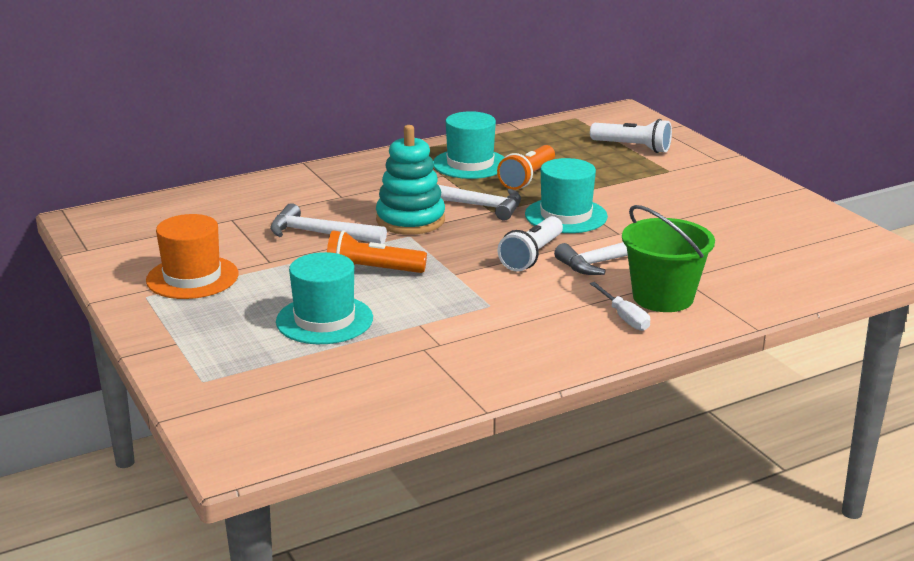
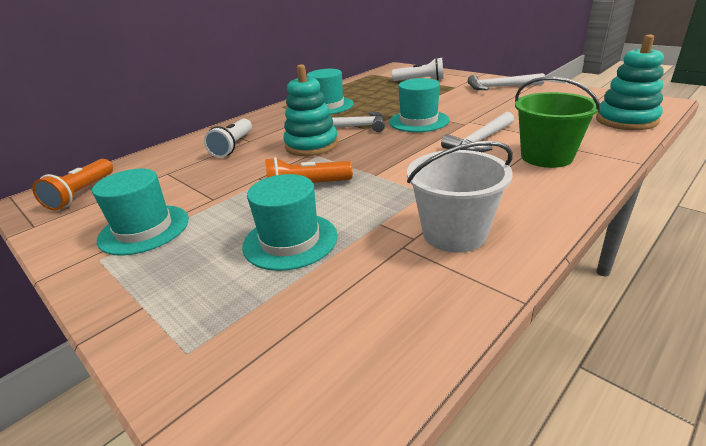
camera: 15 degrees left, 5 degrees up
orange hat [146,214,238,299] -> turquoise hat [92,169,189,255]
white hammer [270,203,387,244] -> white hammer moved to [468,73,545,90]
orange flashlight [497,145,555,190] -> orange flashlight moved to [32,159,113,210]
white flashlight [497,216,563,272] -> white flashlight moved to [204,118,252,157]
white screwdriver [590,282,650,331] -> none
none -> white bucket [407,141,513,253]
none -> turquoise stacking toy [596,35,664,130]

